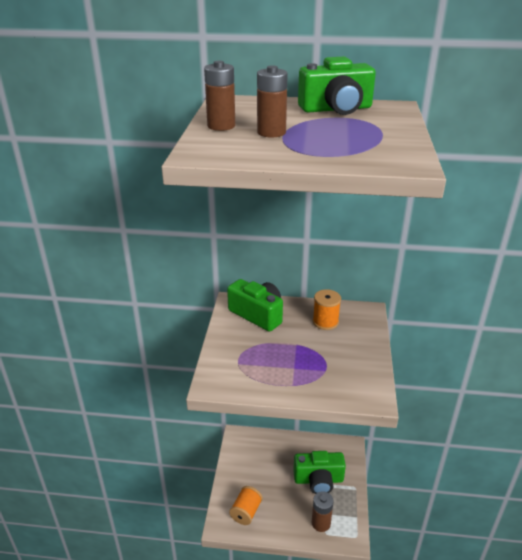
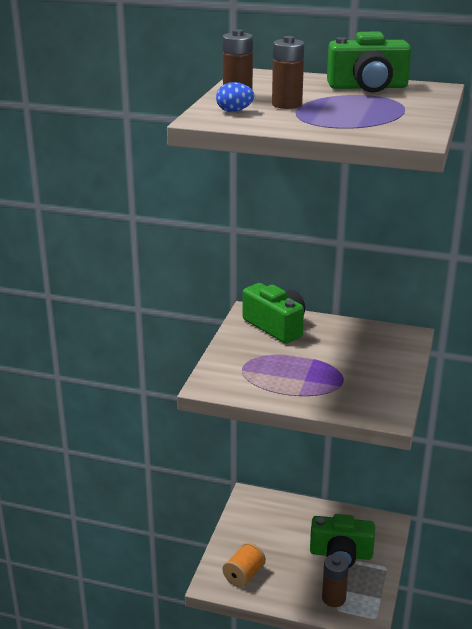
camera: 10 degrees right, 5 degrees down
orange spool [313,289,341,330] -> none
none -> blue egg [216,82,254,112]

